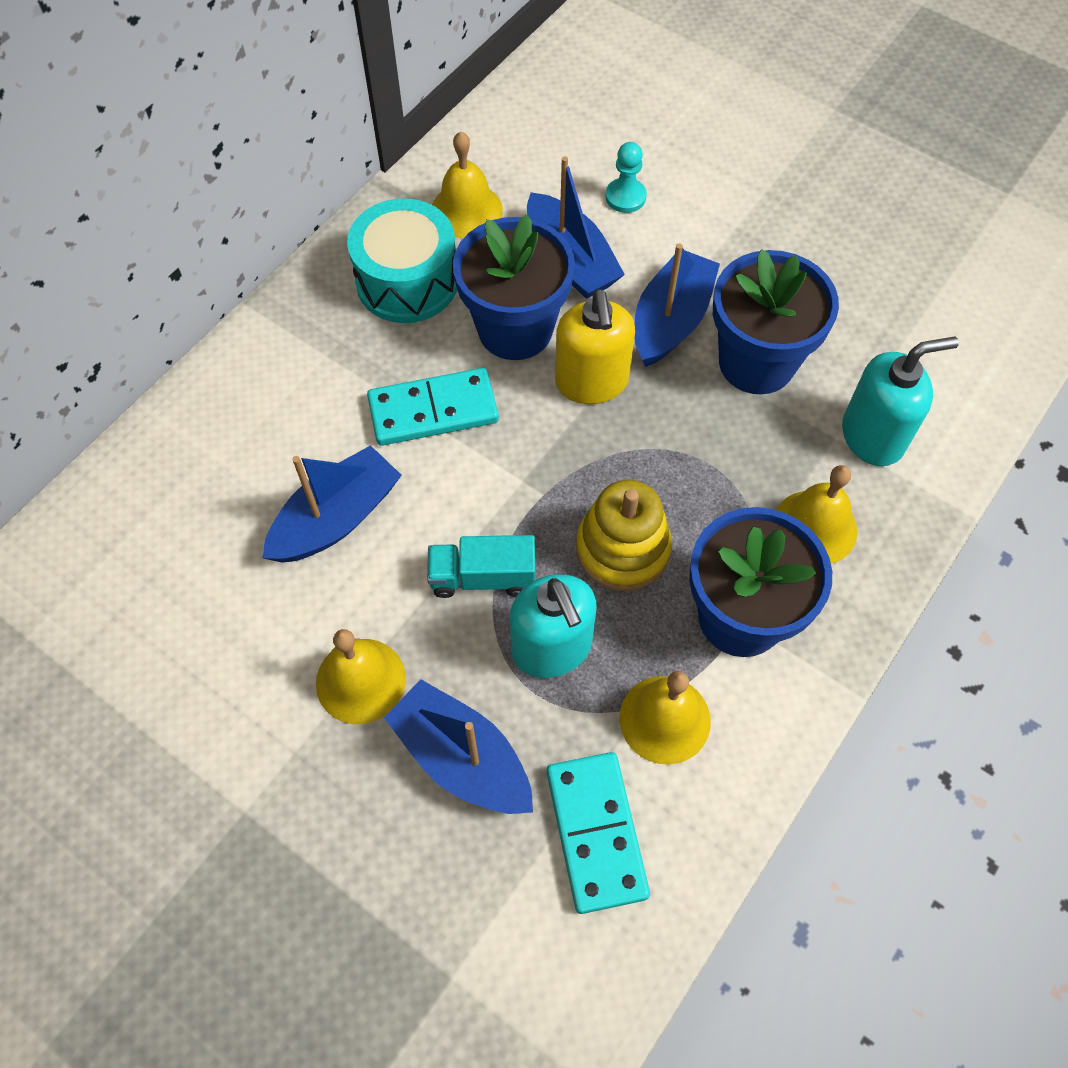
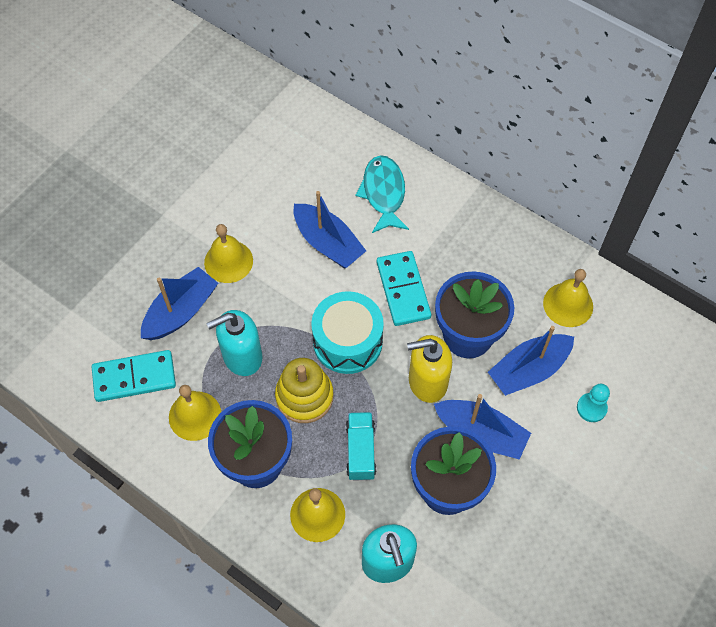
camera: 90 degrees right, 0 degrees up
turquoise drum [347,198,457,323] -> turquoise drum moved to [312,291,384,374]
turquoise truck [427,535,535,598] -> turquoise truck moved to [346,412,376,480]
none -> turquoise fish [355,155,409,233]

